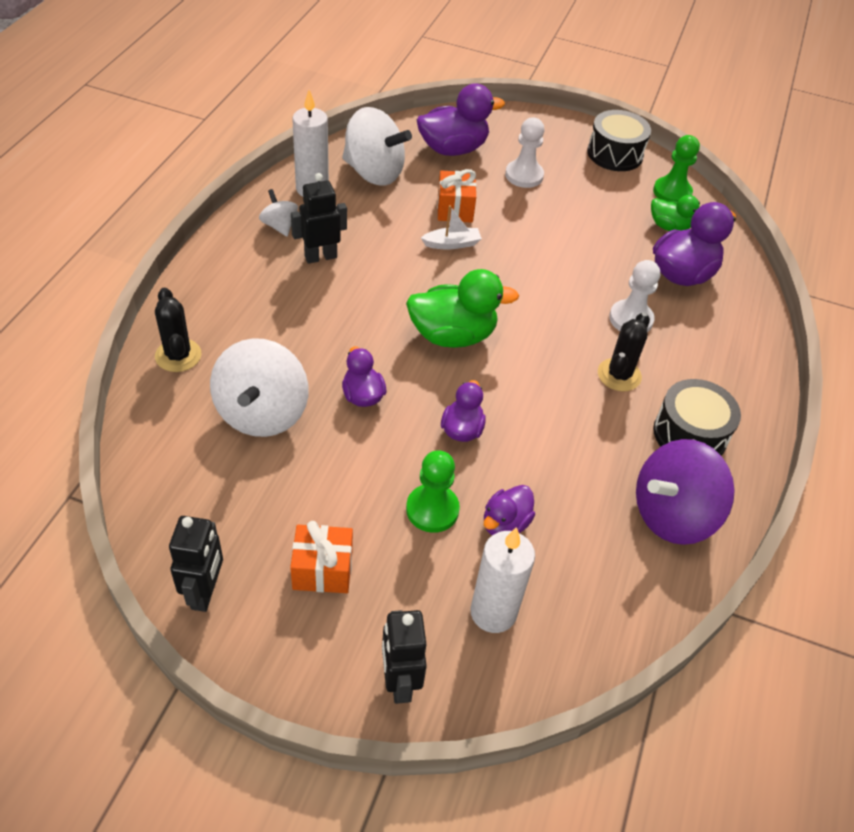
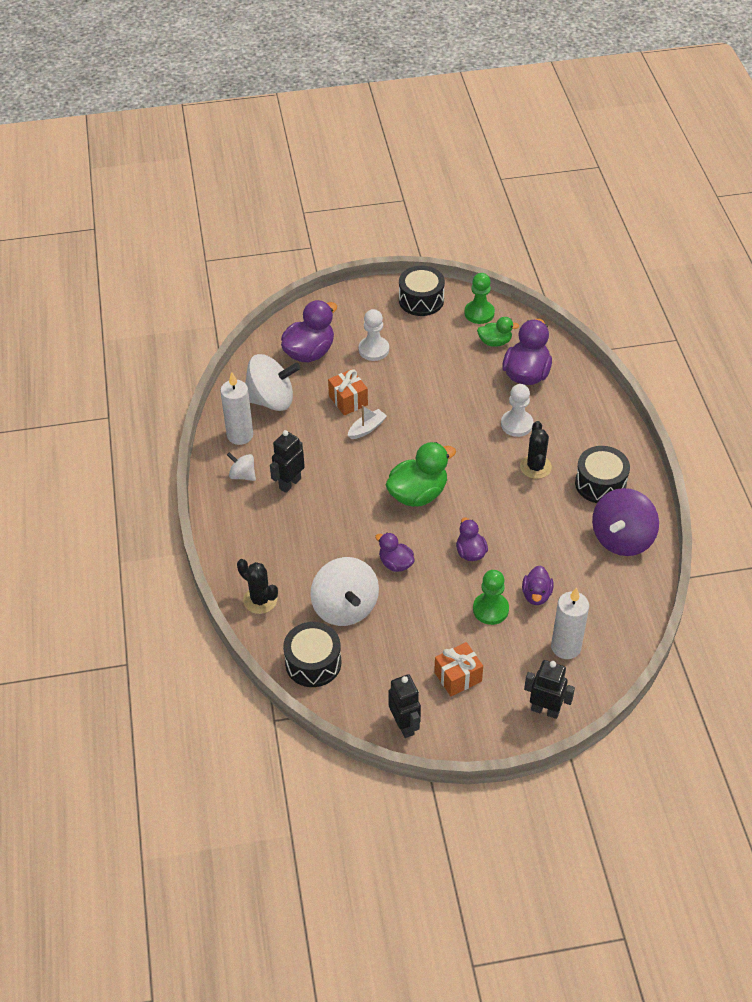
camera: 25 degrees left, 0 degrees up
black robot [382,610,427,704] -> black robot turned 150 degrees clockwise [524,660,575,719]
none -> black drum [283,622,341,687]

